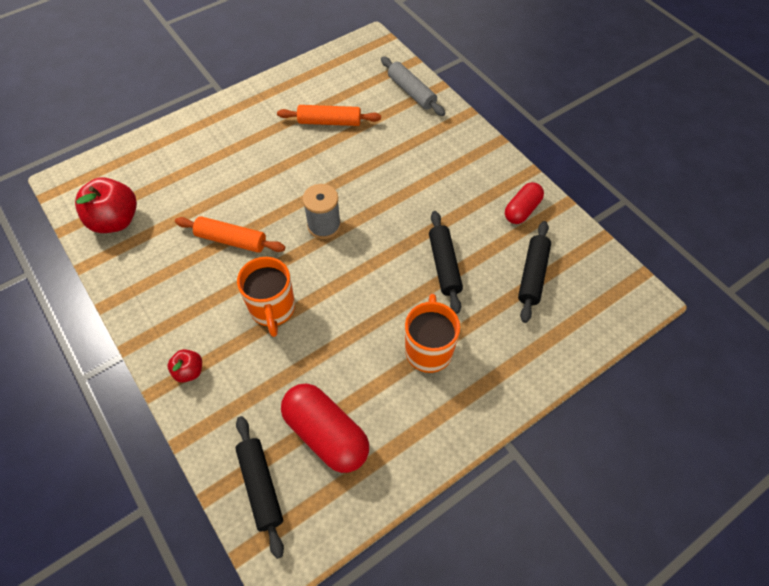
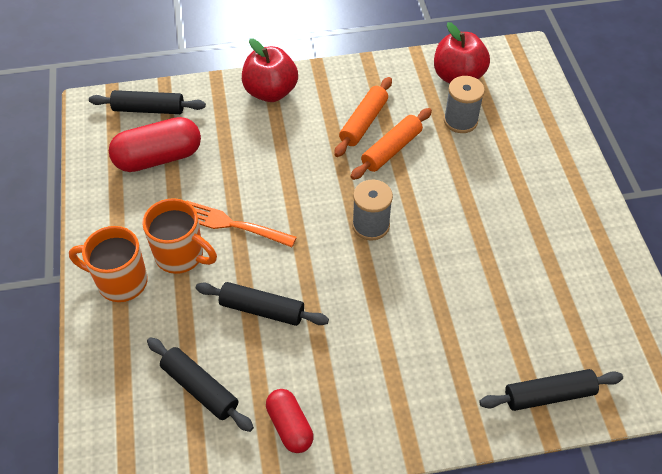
camera: 115 degrees right, 5 degrees down
red apple [168,349,202,383] -> red apple [242,39,298,102], size x1.93
orange mug [237,257,295,337] -> orange mug moved to [69,226,148,302]
orange rolling pin [277,105,381,126] -> orange rolling pin moved to [334,77,392,157]
grey rolling pin [381,56,445,116] -> black rolling pin [479,369,623,411]
none -> orange fork [186,201,297,247]
none -> grey spool [444,76,485,133]

